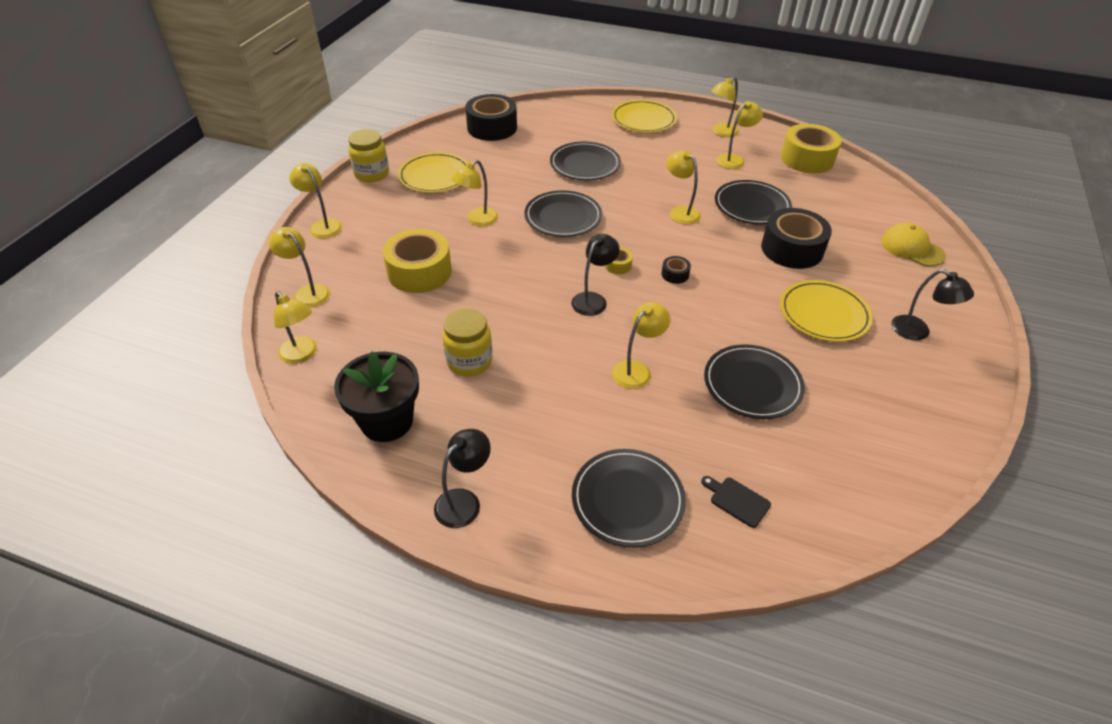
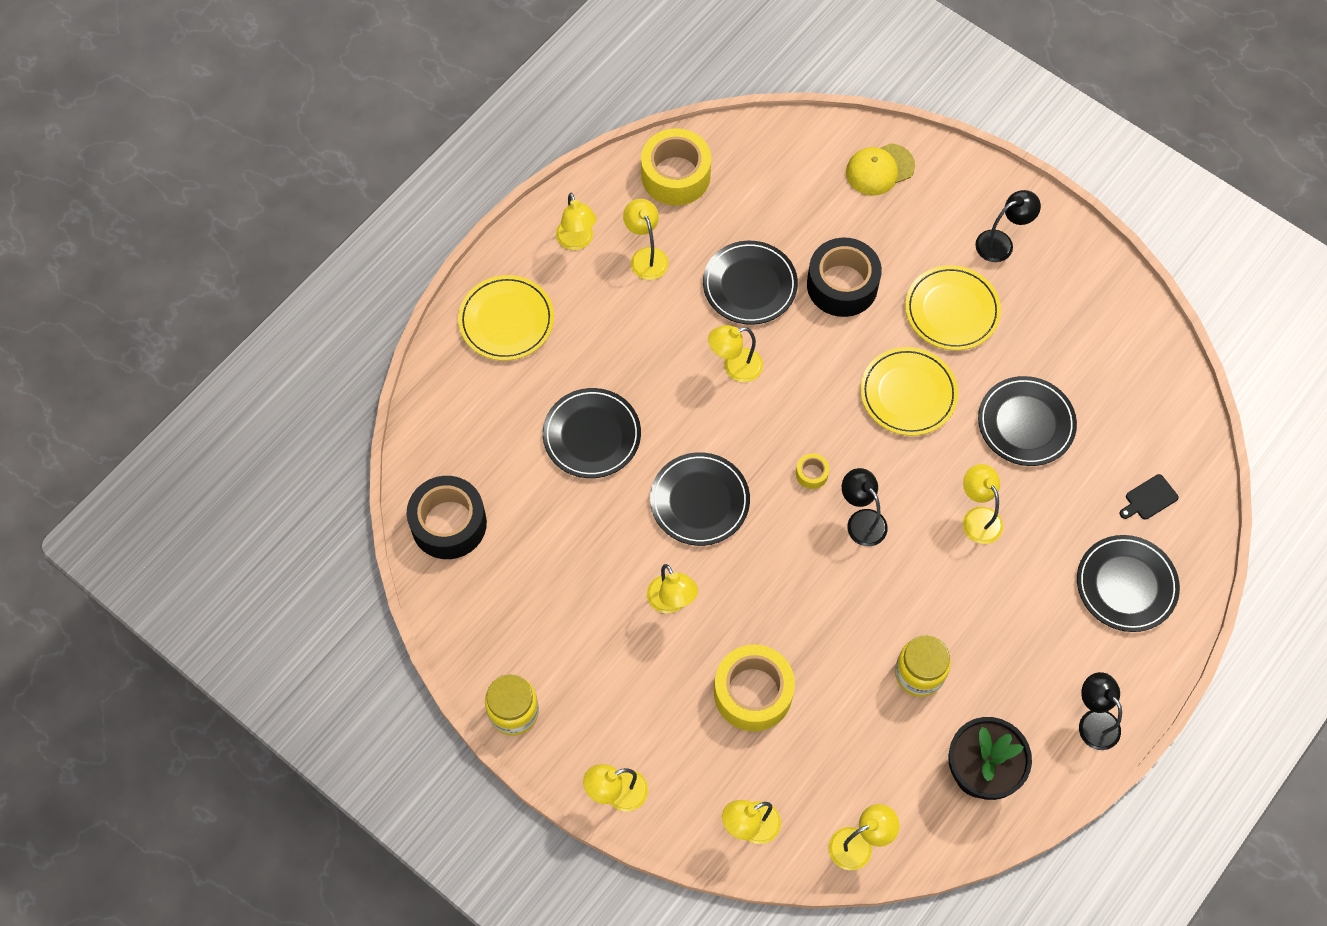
camera: 70 degrees left, 20 degrees up
yellow plate [398,152,467,193] -> yellow plate moved to [860,347,958,436]
black tape [661,256,691,284] -> none

